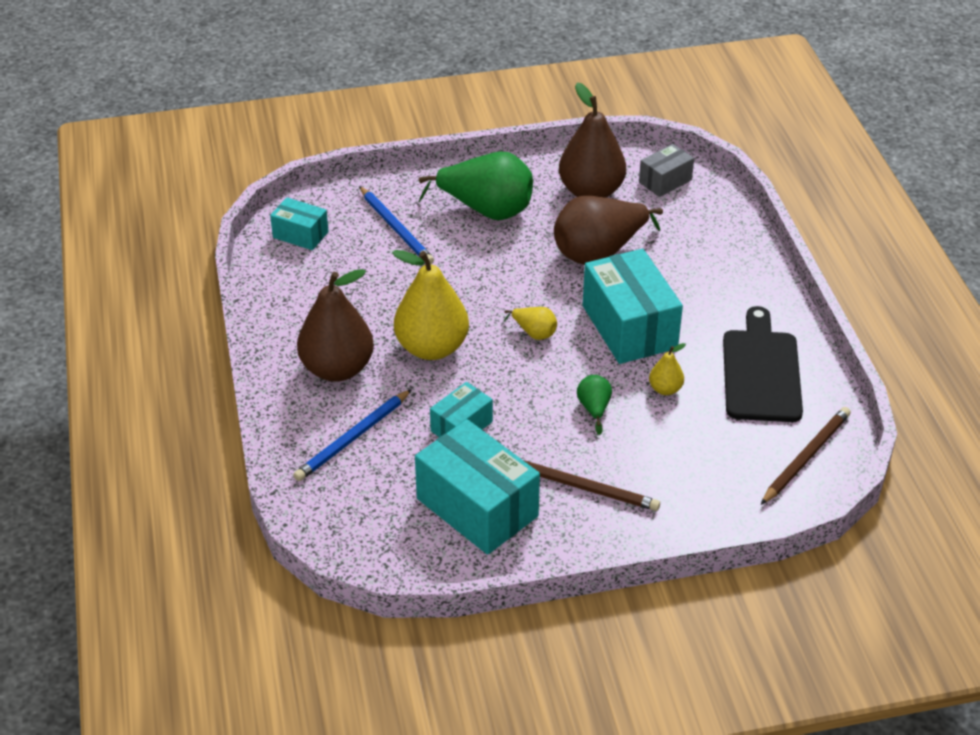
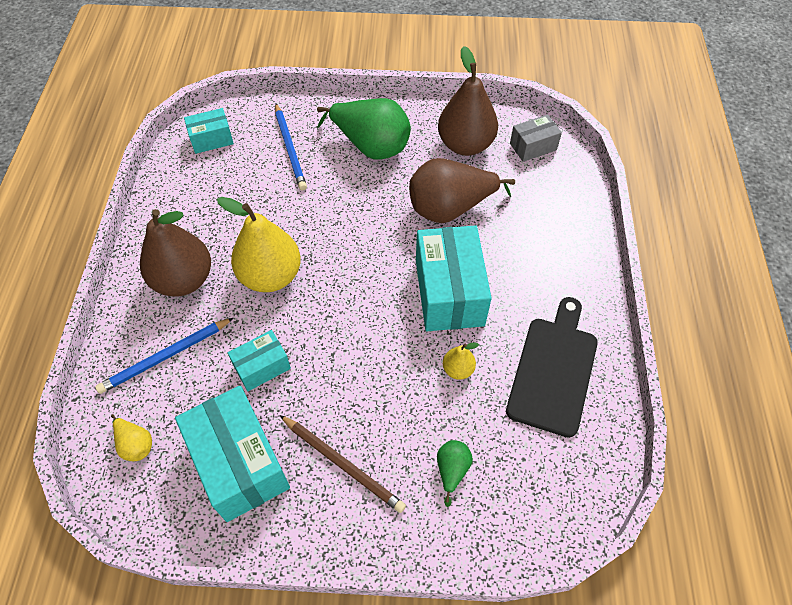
camera: 15 degrees right, 15 degrees up
turquoise box [270,197,329,250] -> turquoise box turned 60 degrees counterclockwise [184,108,234,154]
yellow pear [504,307,557,340] -> yellow pear moved to [111,414,152,461]
green pear [577,375,612,435] -> green pear moved to [437,440,473,507]
brown pencil [761,407,851,505] -> none

